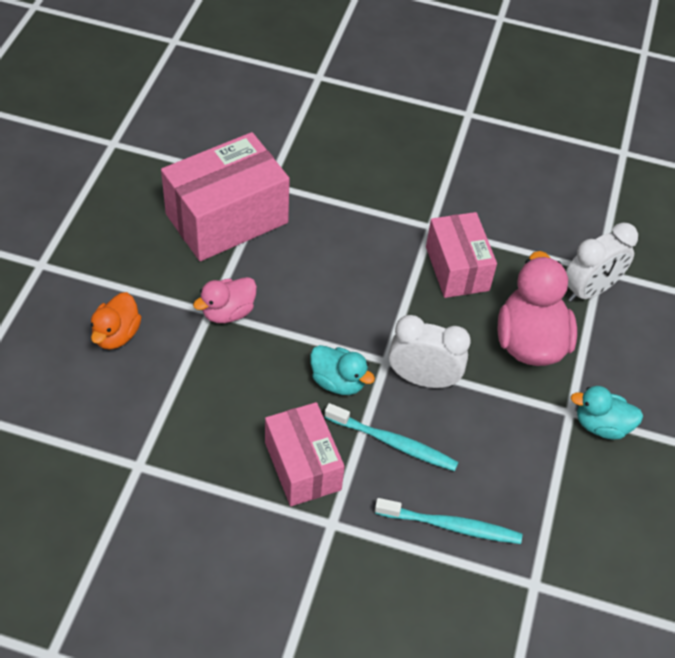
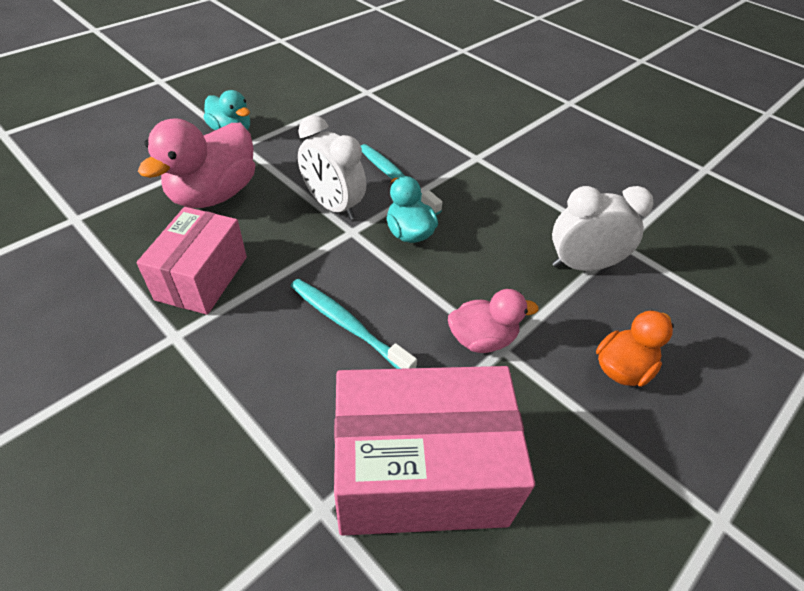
camera: 150 degrees left, 5 degrees down
pink box [265,402,345,506] -> none
turquoise toothbrush [375,498,522,544] -> turquoise toothbrush moved to [291,279,417,369]
white clock [566,222,638,302] -> white clock moved to [552,186,654,271]

